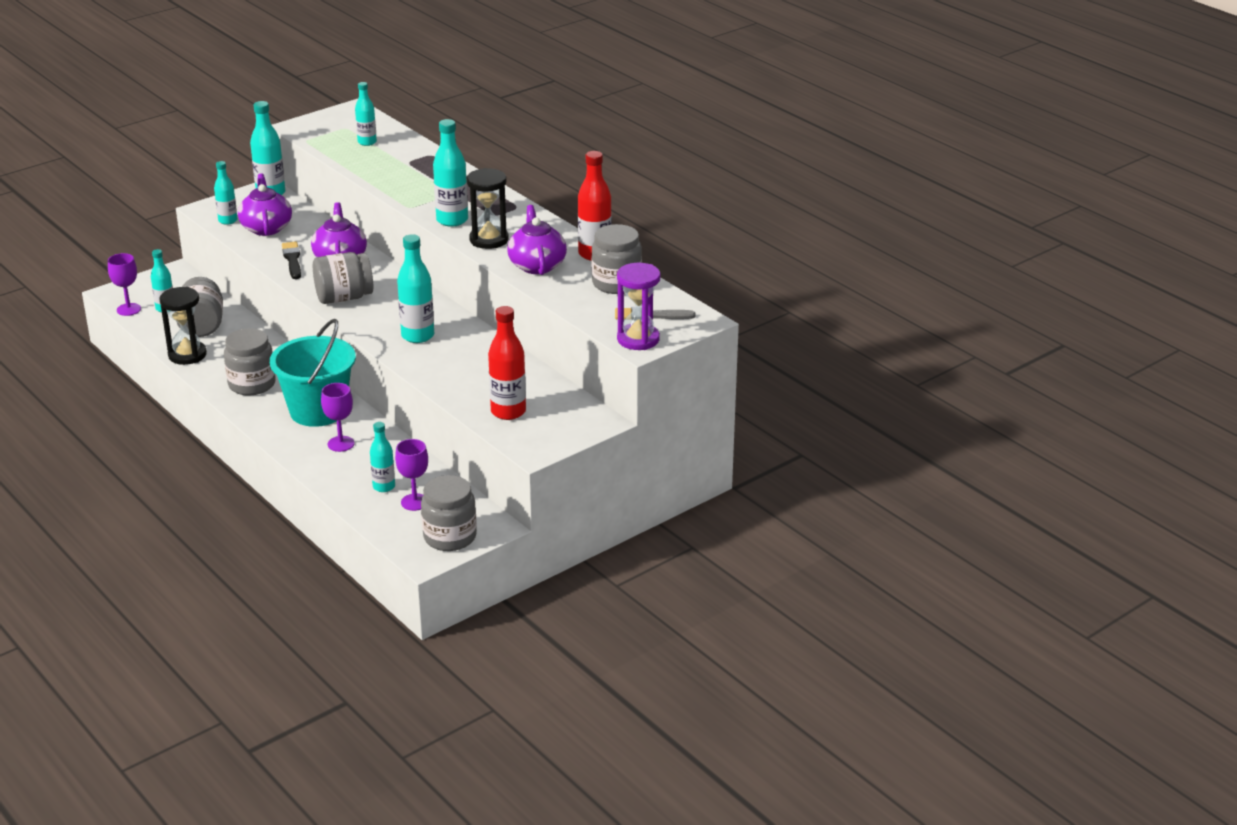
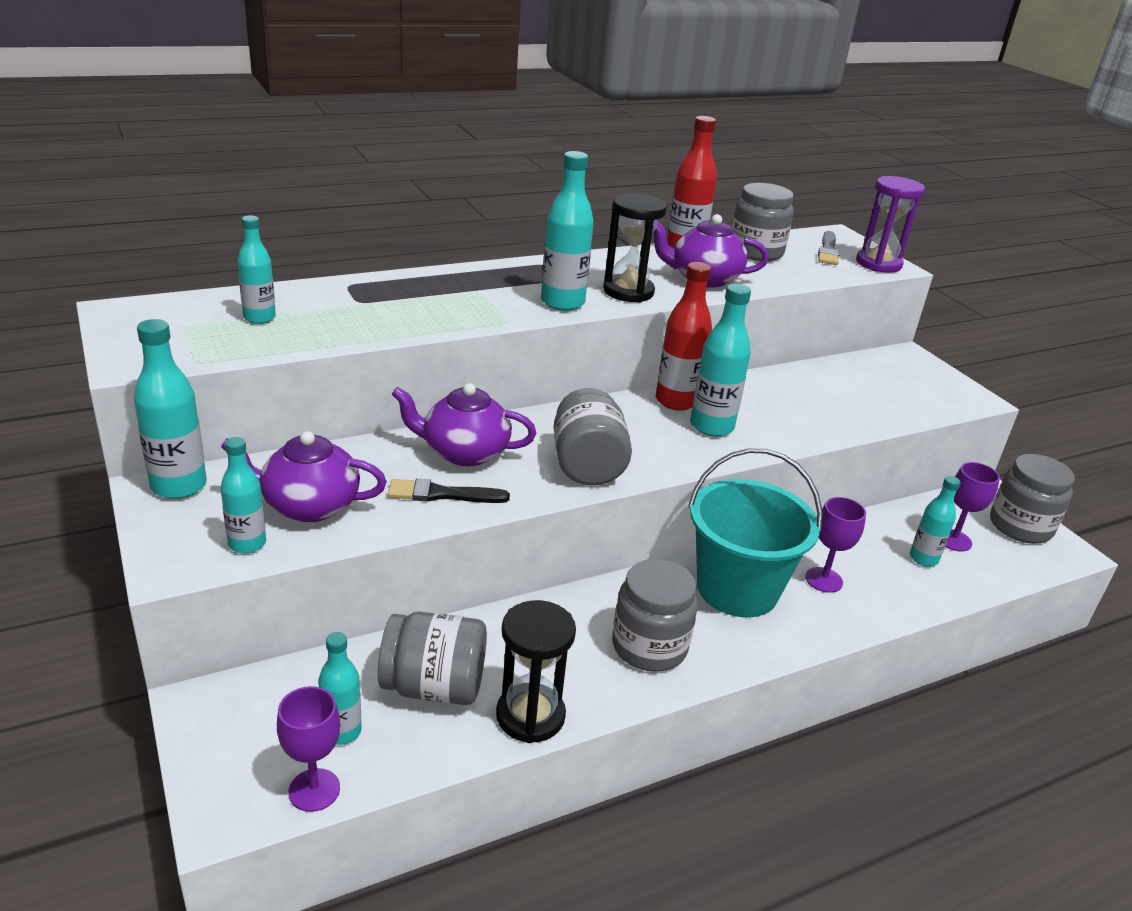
camera: 80 degrees left, 0 degrees up
red bottle [488,306,526,420] -> red bottle moved to [656,262,712,411]

